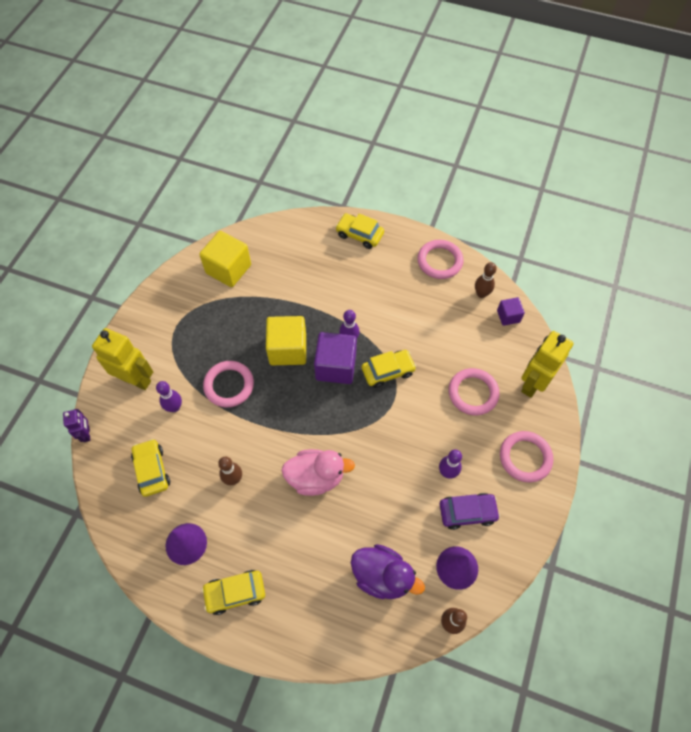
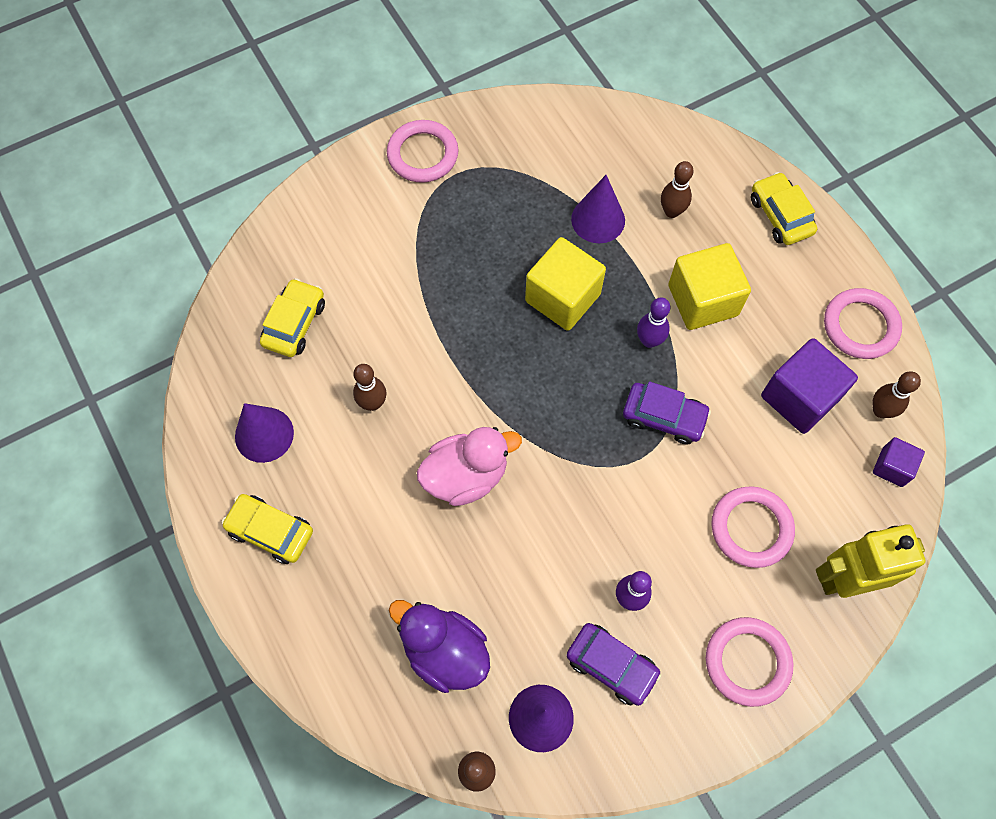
camera: 40 degrees right, 5 degrees up
purple robot [63,409,90,442] -> none
yellow robot [92,328,153,390] -> none
purple bowling pin [156,381,182,412] -> none
yellow cube [199,231,251,287] -> yellow cube moved to [668,243,751,330]
pink ring [203,361,254,407] -> pink ring moved to [387,120,459,183]
pink duck [281,449,355,496] -> pink duck turned 60 degrees counterclockwise [417,427,522,506]
purple cube [314,332,357,384] -> purple cube moved to [761,338,858,434]
purple duck [351,544,425,599] -> purple duck turned 150 degrees clockwise [389,600,490,693]
yellow car [362,350,416,388] -> purple car [623,381,711,445]
none -> purple cone [571,175,625,243]
none -> brown bowling pin [661,161,694,218]

